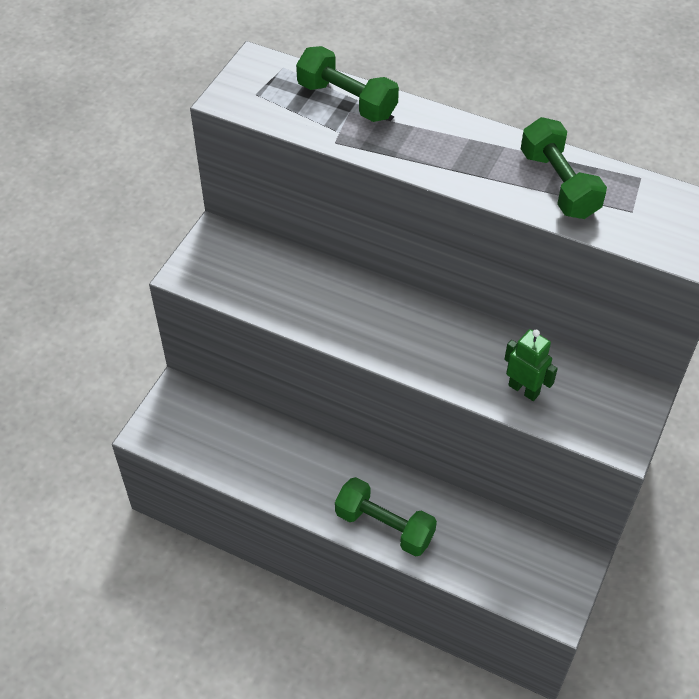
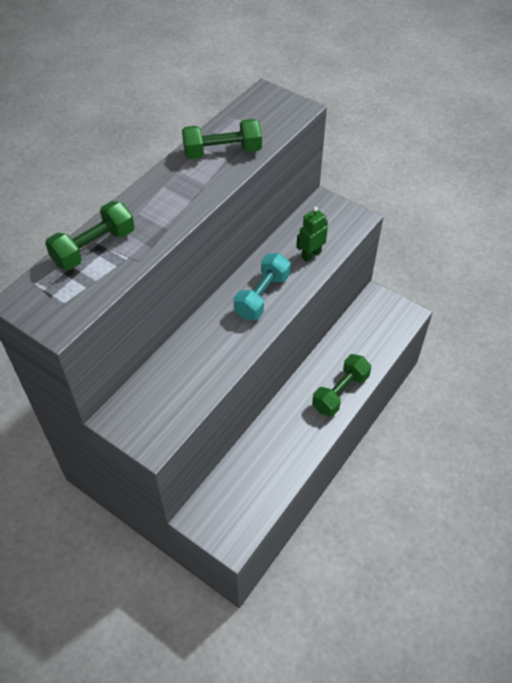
camera: 80 degrees left, 0 degrees up
none -> turquoise dumbbell [233,253,291,320]

